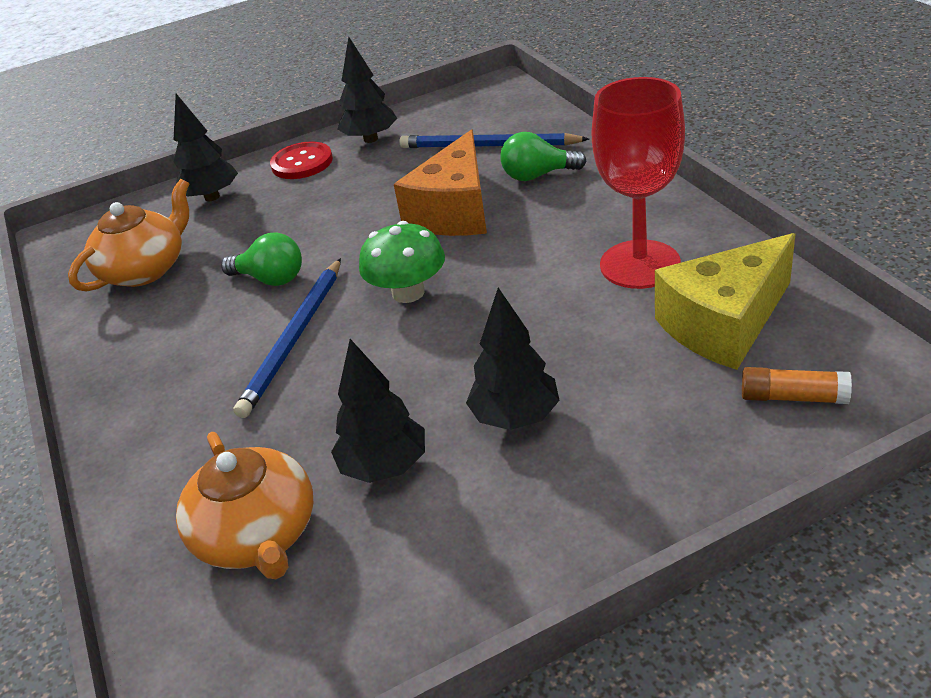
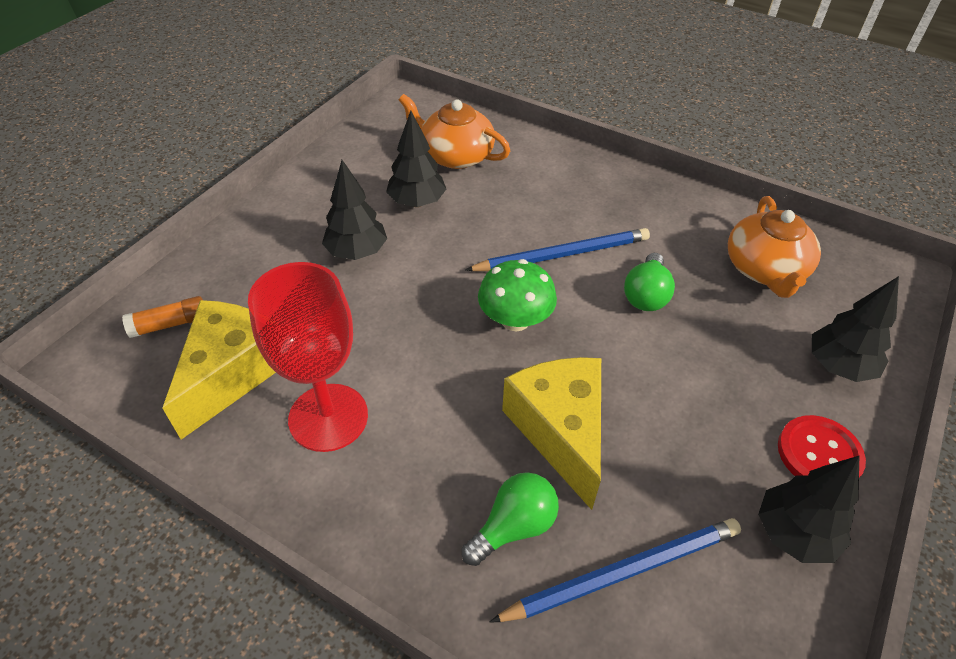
camera: 140 degrees right, 10 degrees up
green light bulb [221,232,302,286] -> green light bulb turned 60 degrees counterclockwise [624,253,675,311]
blue pencil [233,258,341,418] -> blue pencil turned 90 degrees clockwise [465,228,650,271]
orange cheese [394,129,487,236] -> yellow cheese [502,357,601,510]

